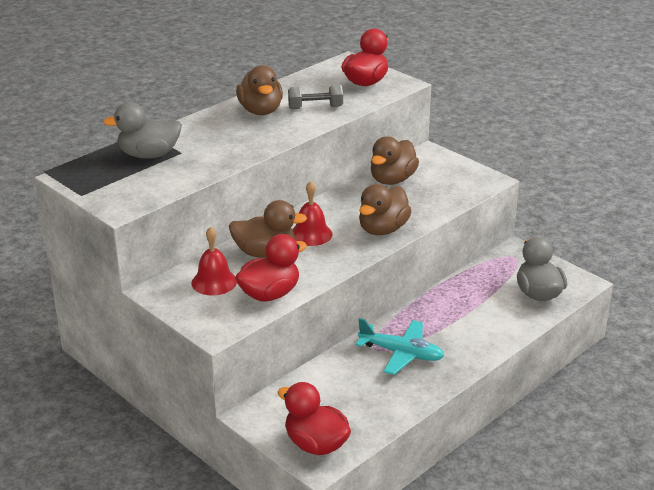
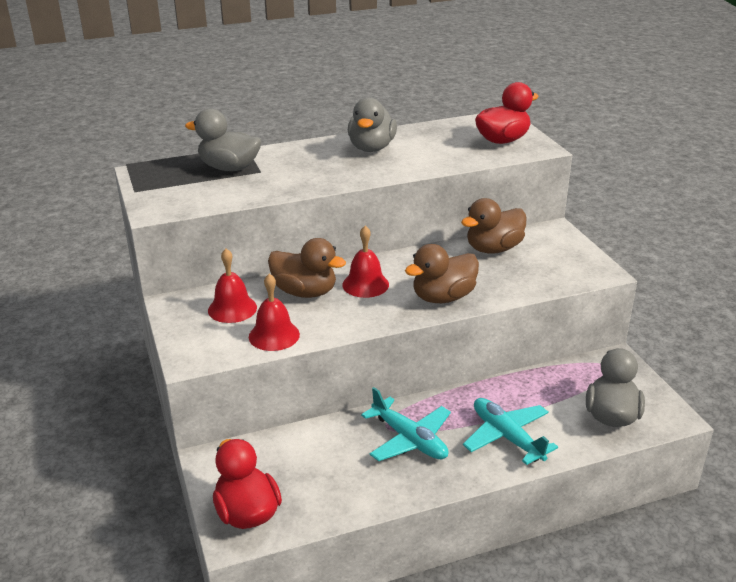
camera: 25 degrees right, 0 degrees up
red duck [235,234,307,301] -> red bell [249,273,300,351]
brown duck [236,65,283,115] -> grey duck [348,98,397,152]
grey dumbbell [288,84,343,109] -> none
none -> turquoise plane [463,398,558,465]

